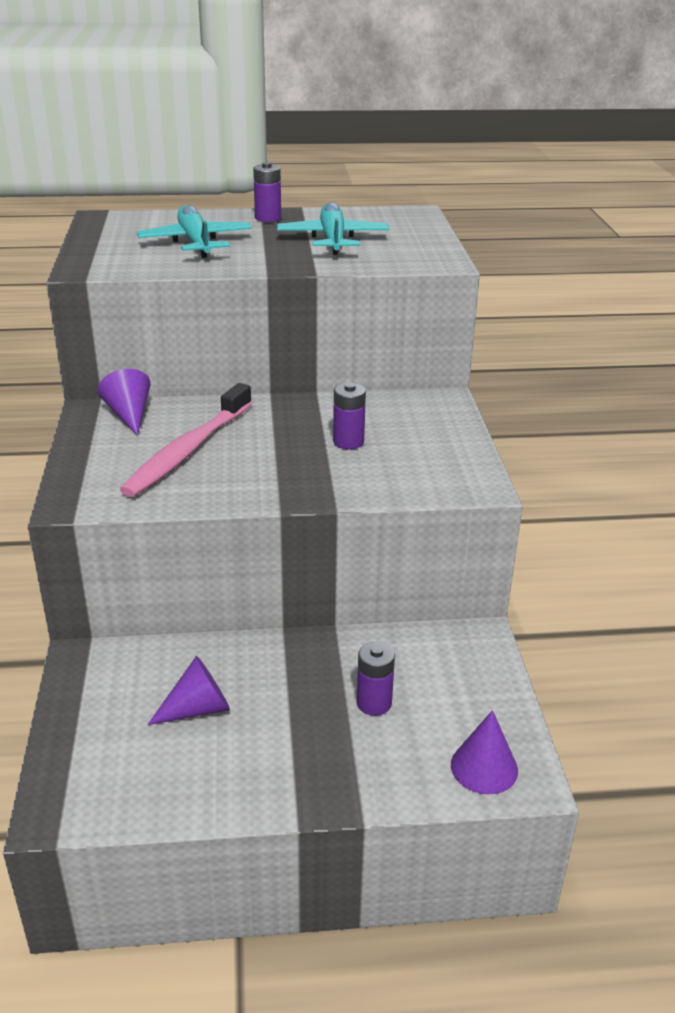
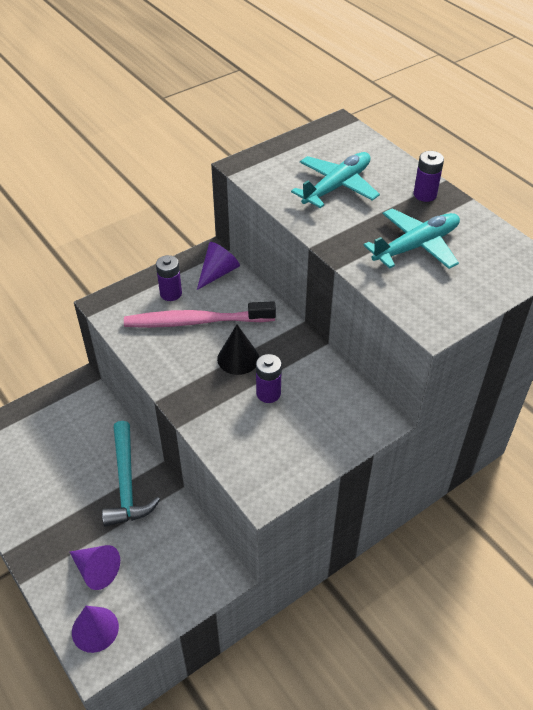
camera: 60 degrees right, 15 degrees up
purple cone [147,656,230,725] -> purple cone moved to [70,545,120,590]
purple battery [357,642,395,716] -> purple battery moved to [156,255,182,301]
none -> turquoise hammer [102,421,160,527]
none -> black cone [217,325,259,375]

